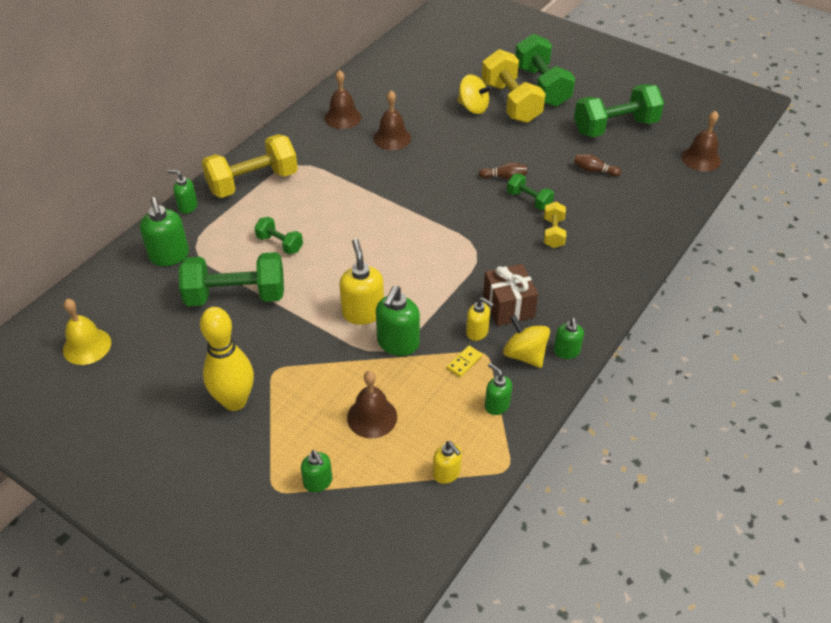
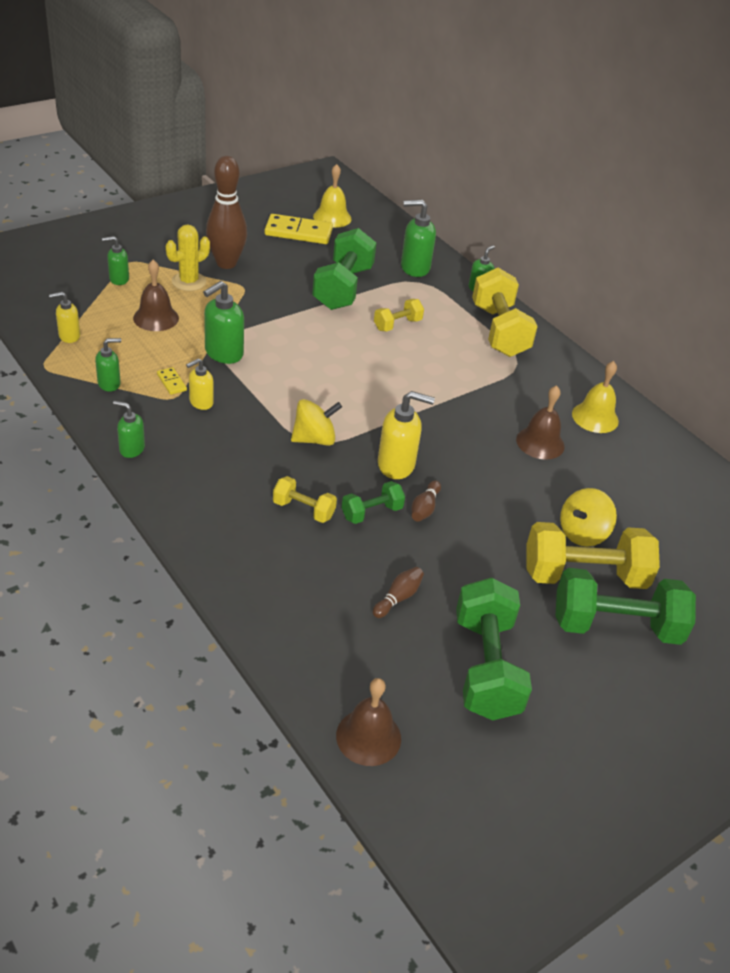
camera: 105 degrees right, 5 degrees down
yellow bowling pin [200,307,254,411] -> brown bowling pin [206,156,247,269]
green dumbbell [254,217,303,254] -> yellow dumbbell [374,299,424,331]
brown bell [325,70,361,129] -> yellow bell [572,361,619,433]
yellow soap dispenser [339,239,384,325] -> yellow soap dispenser moved to [378,391,435,479]
green soap dispenser [376,286,420,356] -> green soap dispenser turned 90 degrees counterclockwise [203,281,244,364]
brown gift [483,264,538,326] -> none
yellow spinning top [503,315,550,368] -> yellow spinning top moved to [291,399,342,446]
none -> yellow cactus [166,224,210,291]
none -> yellow domino [265,214,333,244]

